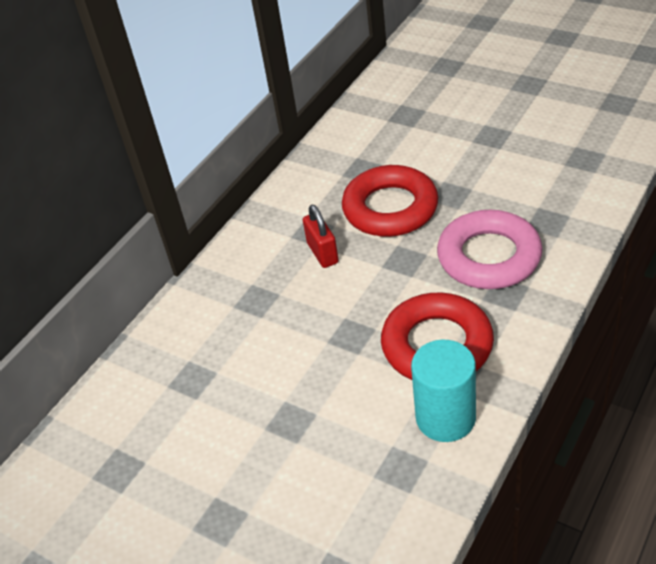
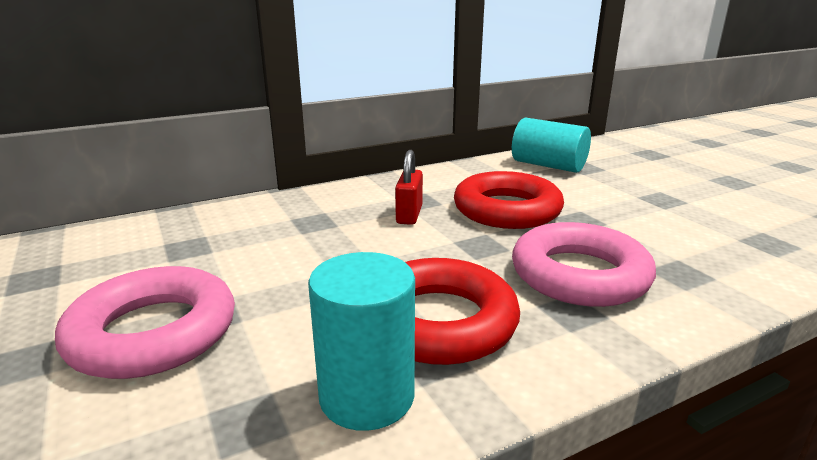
camera: 25 degrees right, 20 degrees down
none -> pink ring [55,266,235,379]
none -> turquoise cylinder [512,118,591,173]

